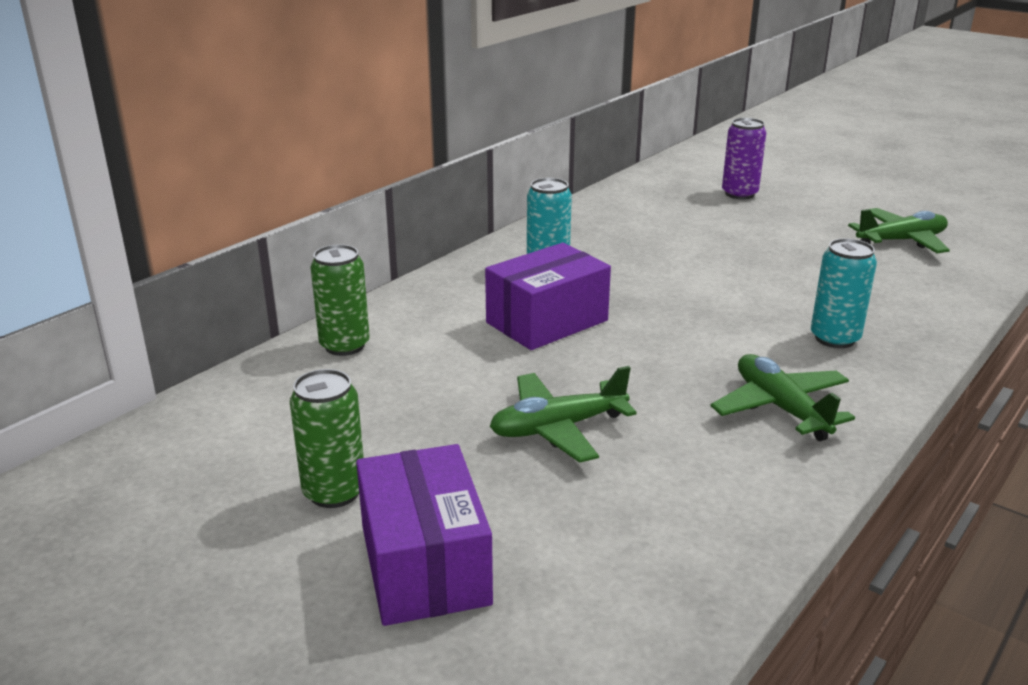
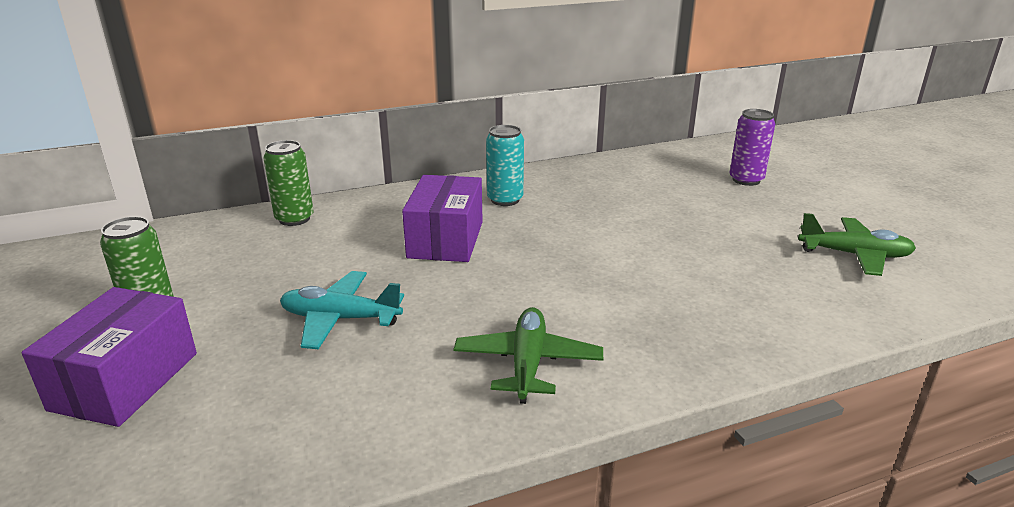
camera: 30 degrees right, 0 degrees up
purple box [485,243,611,350] -> purple box turned 75 degrees counterclockwise [402,175,483,262]
green plane [490,366,637,463] -> turquoise plane [280,271,404,349]
turquoise can [811,238,877,348] -> none

